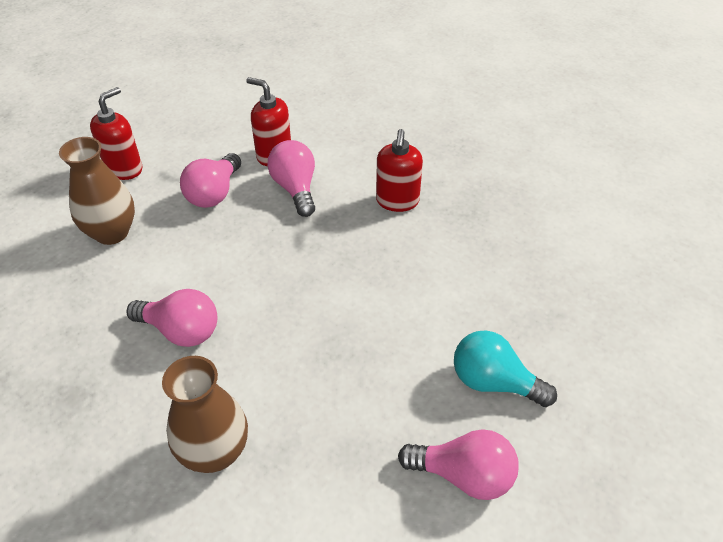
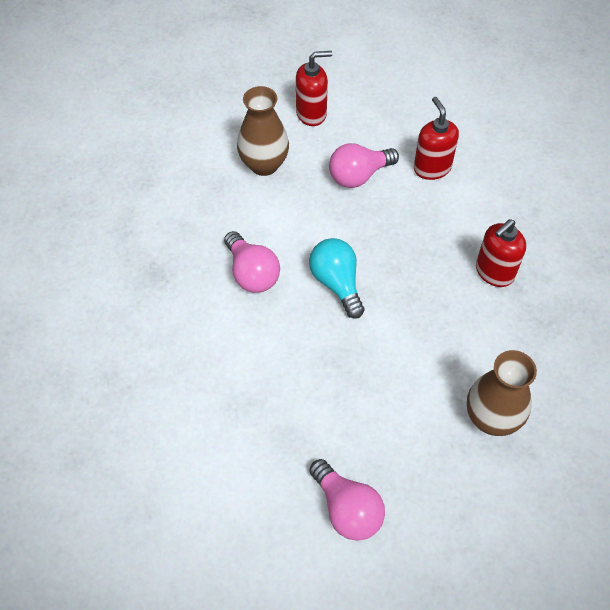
camera: 40 degrees right, 10 degrees up
brown vase [162,356,248,473] -> brown vase moved to [467,350,537,436]
pink light bulb [267,140,315,217] -> none
turquoise light bulb [454,330,557,407] -> turquoise light bulb moved to [309,238,365,319]

